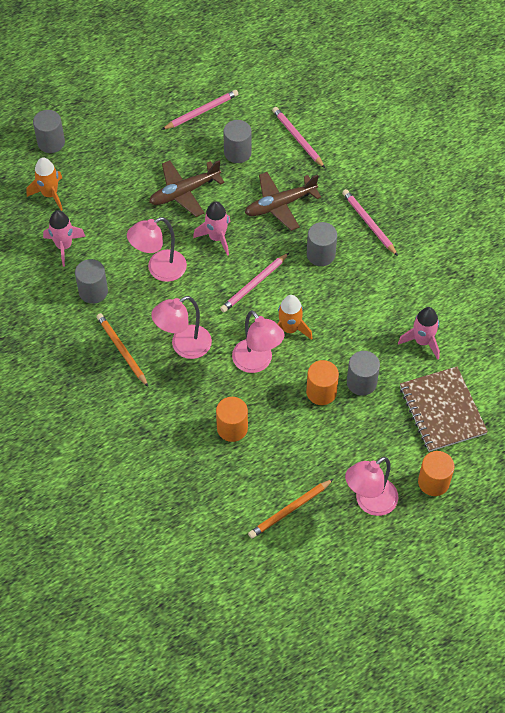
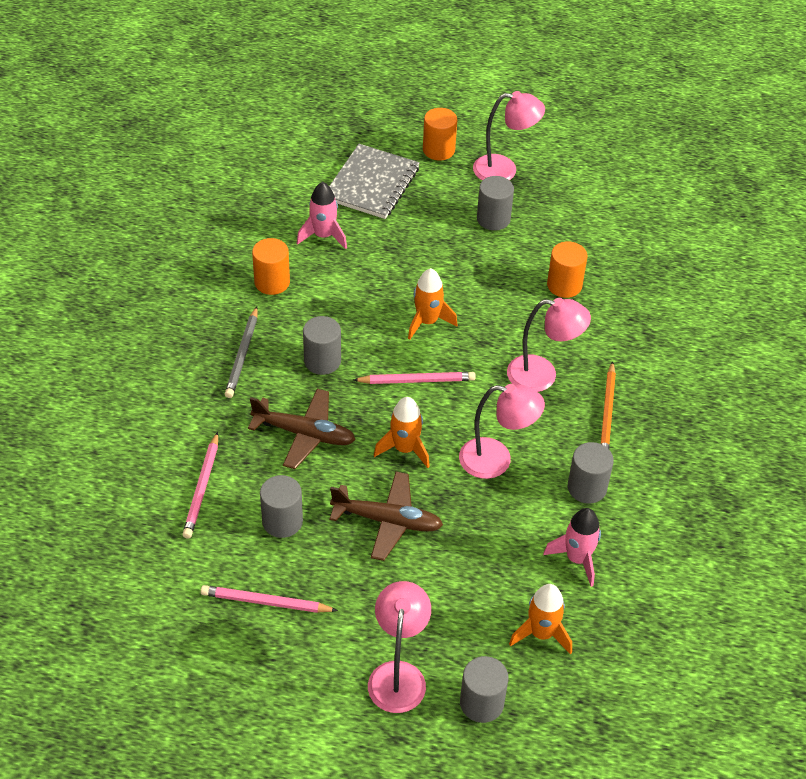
camera: 140 degrees left, 10 degrees down
pink rocket [193,201,230,256] -> orange rocket [374,397,430,468]
pink lamp [232,310,284,373] -> pink lamp moved to [368,581,431,713]
orange pencil [248,479,333,538] -> none
orange cylinder [306,360,339,405] -> orange cylinder moved to [252,238,290,295]
pink pencil [342,189,398,256] -> grey pencil [225,306,258,398]
grey cylinder [347,351,380,396] -> grey cylinder moved to [477,176,514,230]
brown notebook [400,367,488,452] -> grey notebook [329,144,420,219]

